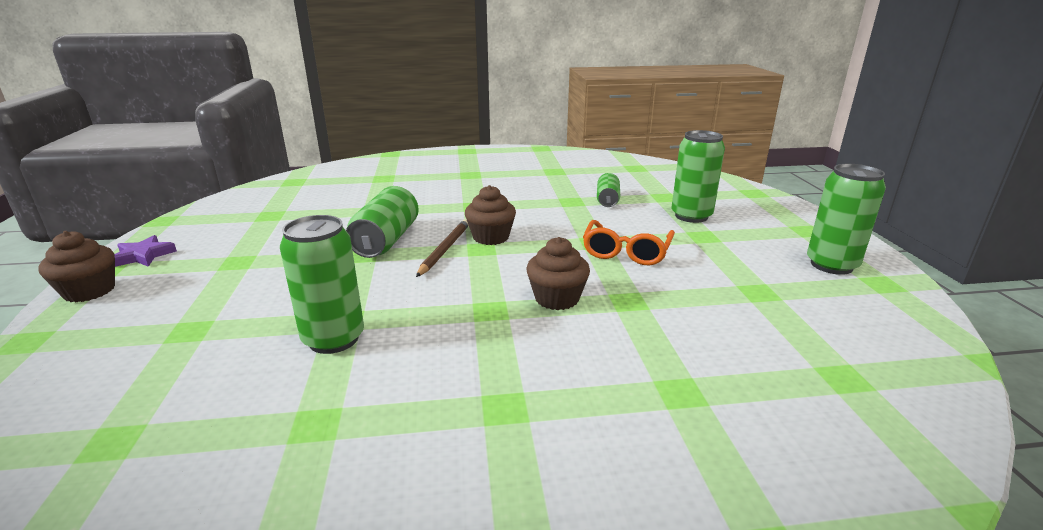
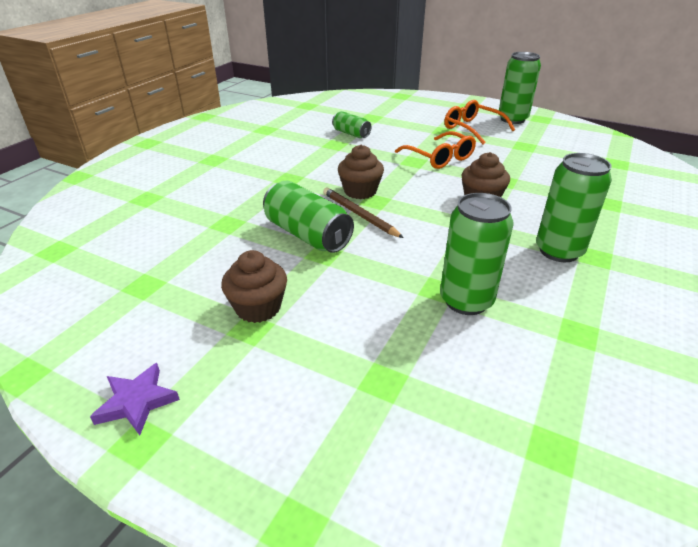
camera: 55 degrees left, 10 degrees up
brown cupcake [38,231,115,302] -> brown cupcake moved to [221,250,287,323]
green can [671,130,725,223] -> green can moved to [536,153,612,262]
none -> orange glasses [444,100,515,145]

